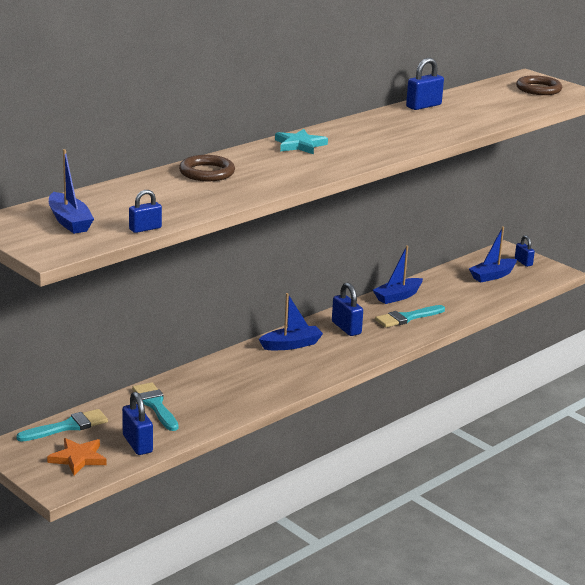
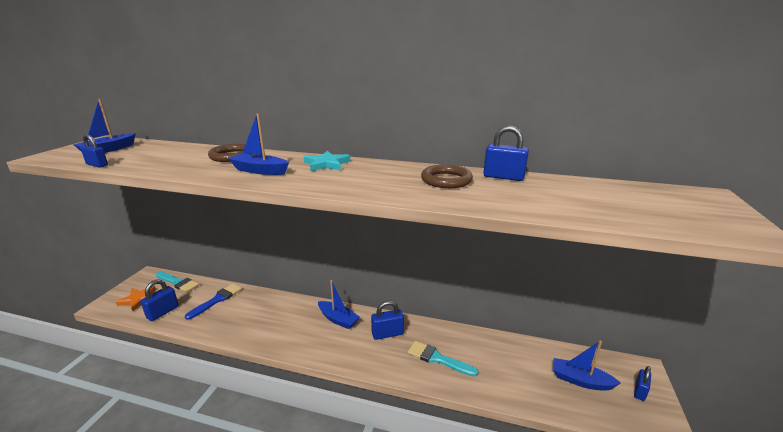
camera: 60 degrees right, 0 degrees up
turquoise brush [132,382,178,431] -> blue brush [185,284,242,320]
blue padlock [332,282,363,336] -> blue padlock turned 45 degrees clockwise [371,301,404,340]
blue boat [373,245,423,304] -> blue boat moved to [229,113,289,175]
brown ring [516,75,562,95] -> brown ring moved to [421,164,473,188]

